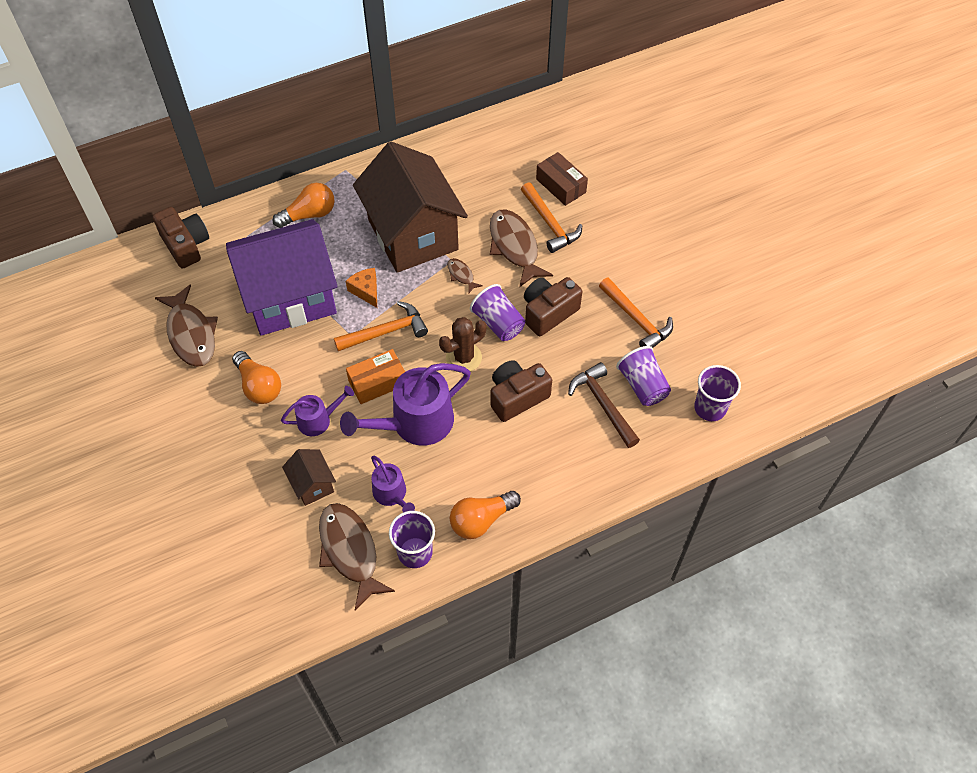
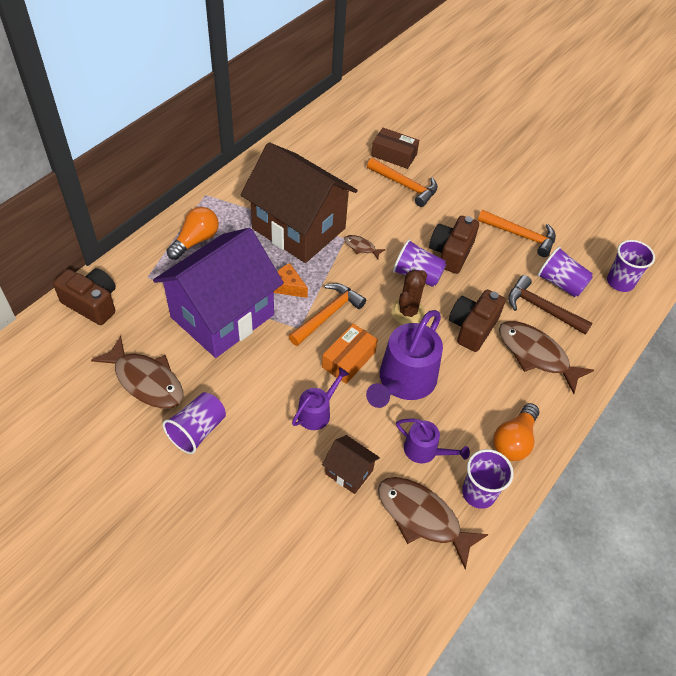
camera: 30 degrees left, 5 degrees down
orange light bulb [232,351,281,404] -> none
brown fish [490,209,553,288] -> brown fish moved to [499,321,594,394]
none -> purple cup [163,392,226,454]

